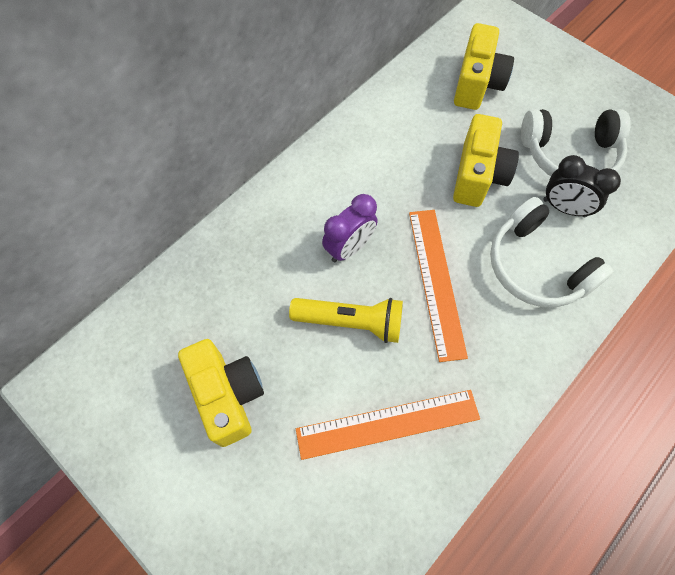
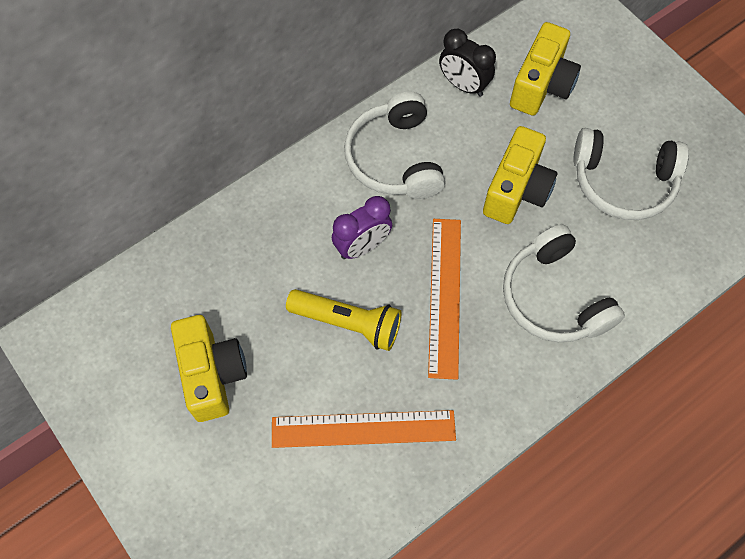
camera: 10 degrees right, 0 degrees up
black clock [543,155,621,217] -> black clock moved to [439,29,496,97]
none -> white headphones [344,92,445,199]

